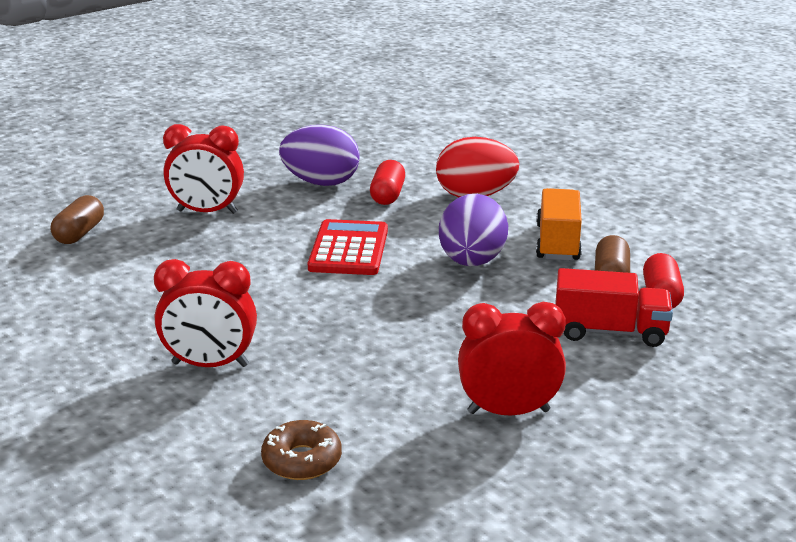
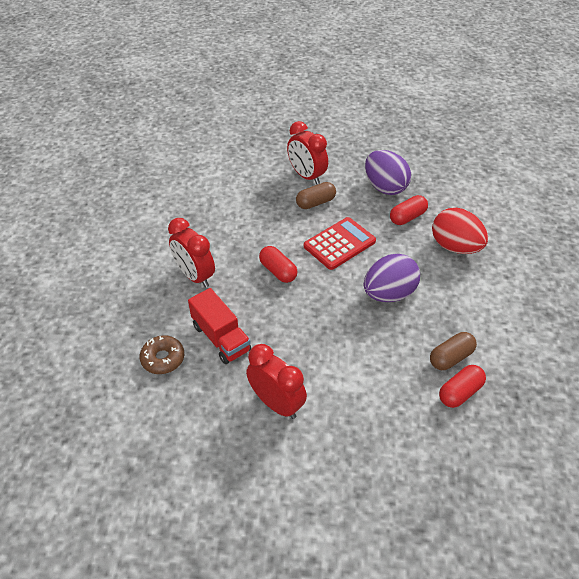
camera: 45 degrees right, 20 degrees up
brown capsule [51,195,104,244] -> brown capsule moved to [296,182,336,209]
orange truck [536,188,582,260] -> none
red truck [555,268,673,347] -> red truck moved to [188,288,251,364]
none -> red capsule [259,246,297,283]

